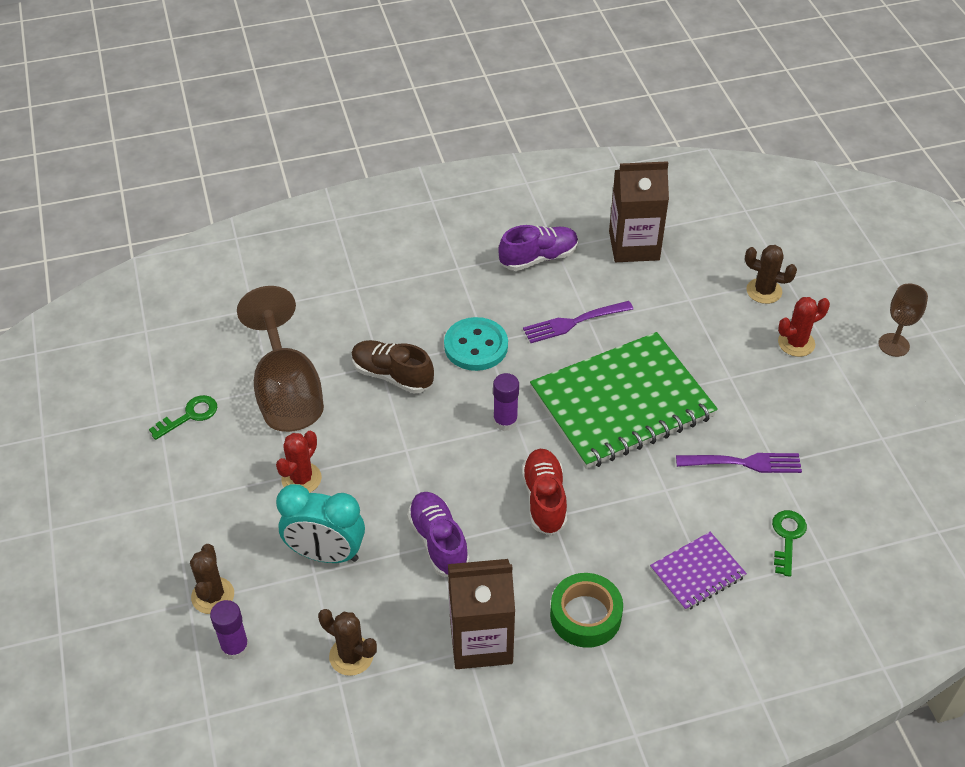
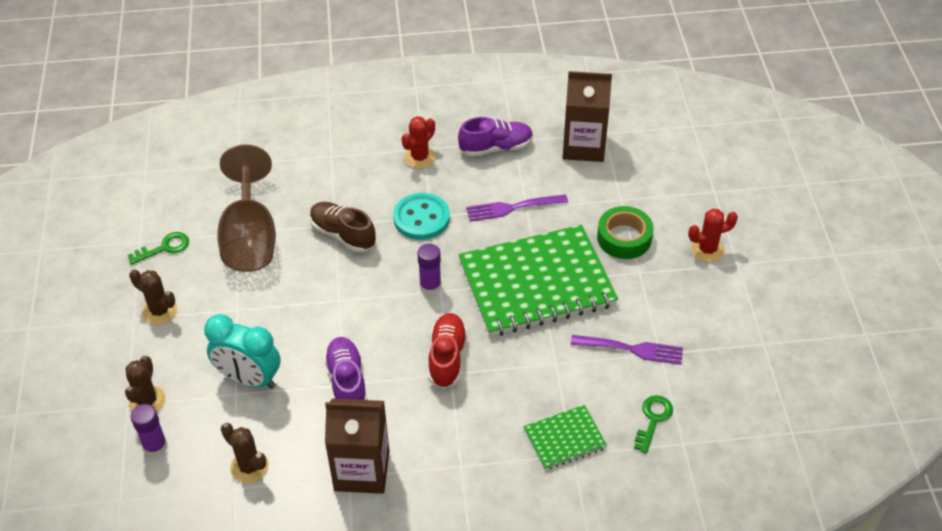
camera: 10 degrees right, 0 degrees up
red cactus [276,431,322,493] -> red cactus moved to [401,116,436,168]
green tape [550,573,623,648] -> green tape moved to [597,206,654,259]
purple notebook [650,532,747,611] -> green notebook [523,405,607,470]
brown cactus [745,245,797,304] -> brown cactus moved to [129,269,177,325]
brown goblet [878,284,928,357] -> none

